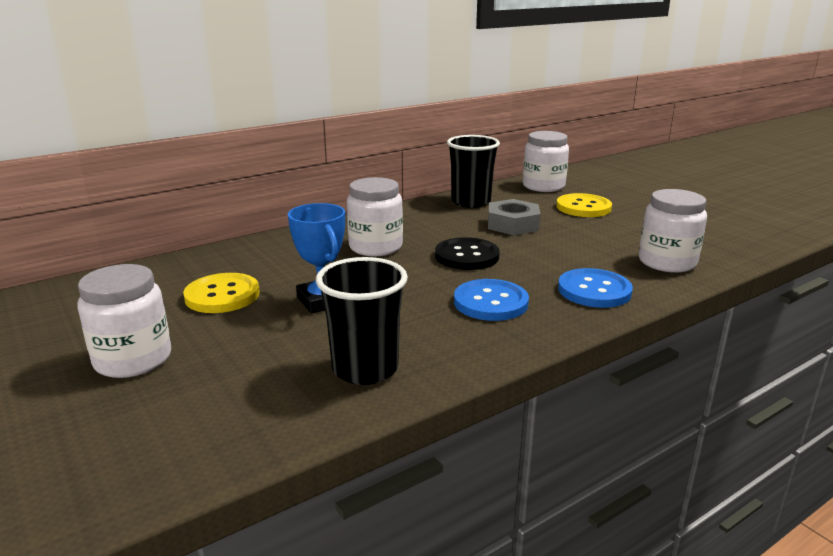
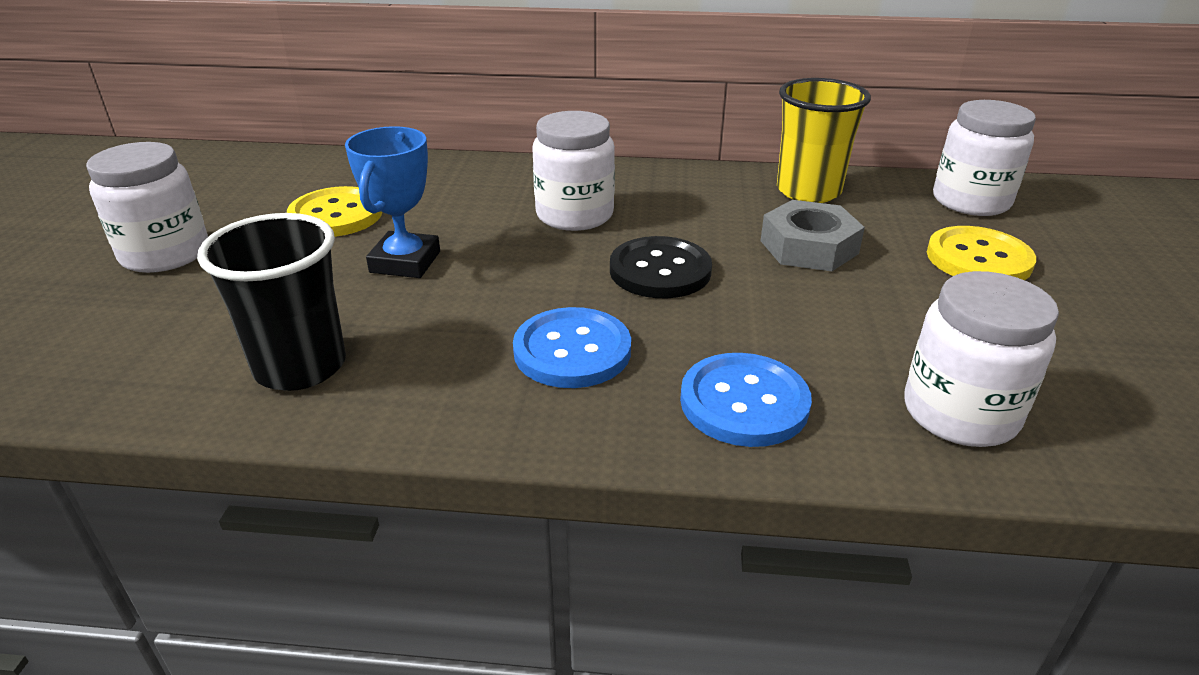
camera: 40 degrees right, 10 degrees up
black cup [447,135,500,208] -> yellow cup [777,78,871,203]

